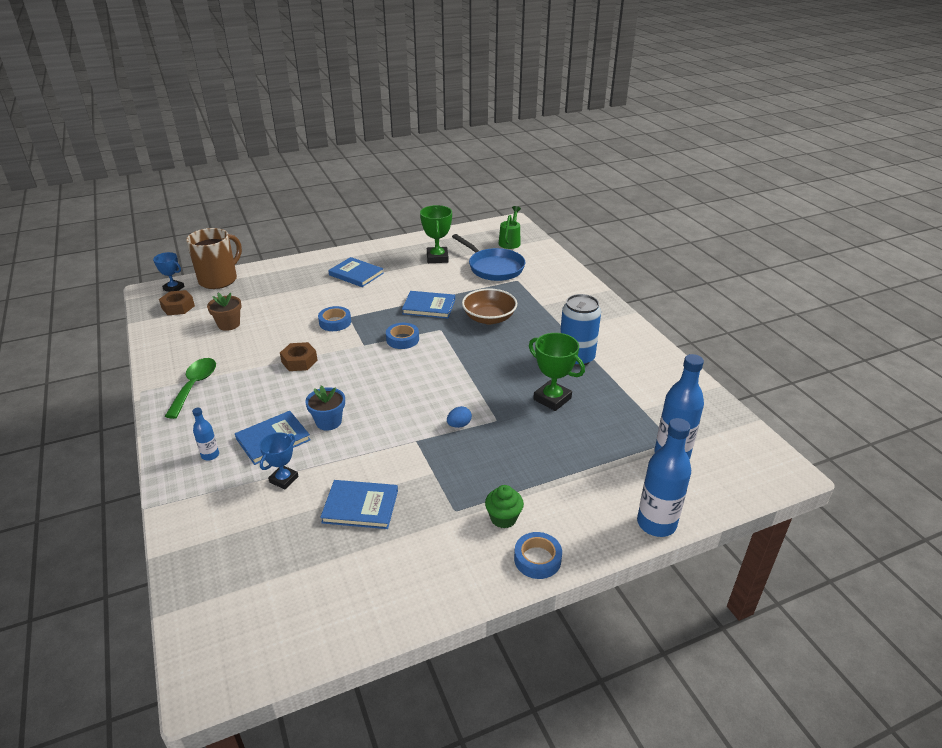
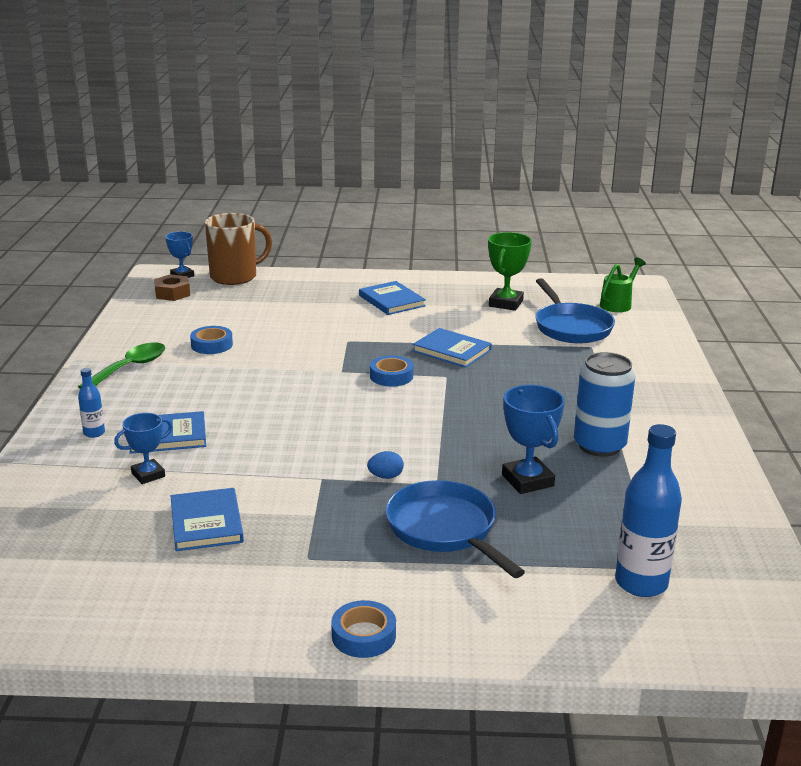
camera: 25 degrees right, 10 degrees down
brown flower pot [207,293,241,331] -> none
brown nut [280,342,318,371] -> none
blue flower pot [305,385,345,431] -> none
blue tape [318,306,351,331] -> blue tape moved to [190,326,233,354]
blue book [320,480,398,529] -> blue book turned 45 degrees clockwise [171,488,244,551]
brown bowl [462,288,517,324] -> none
green cupcake [485,485,524,529] -> none
green trophy [529,333,585,411] -> blue trophy [502,385,565,494]
blue bottle [637,418,691,537] -> none
none -> blue pan [385,480,525,578]

